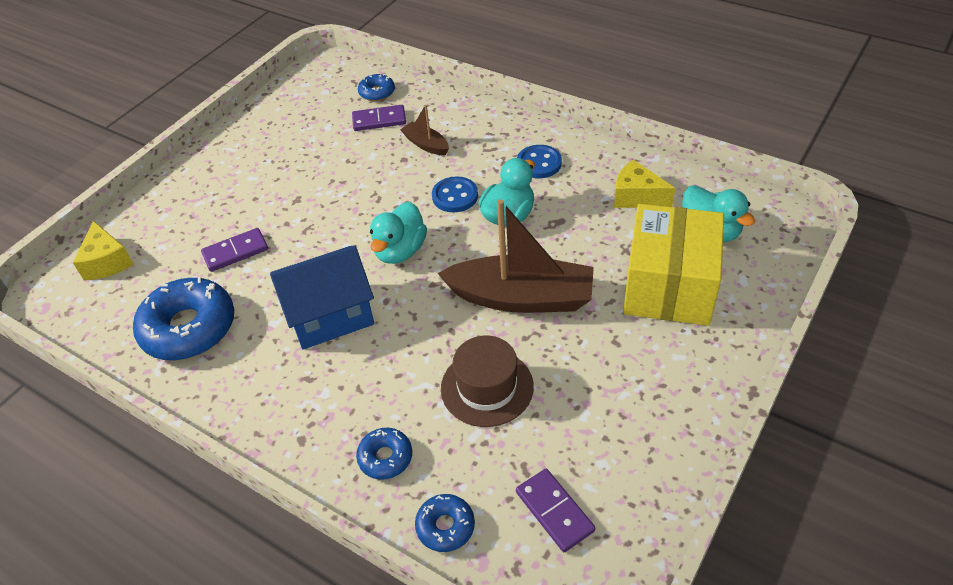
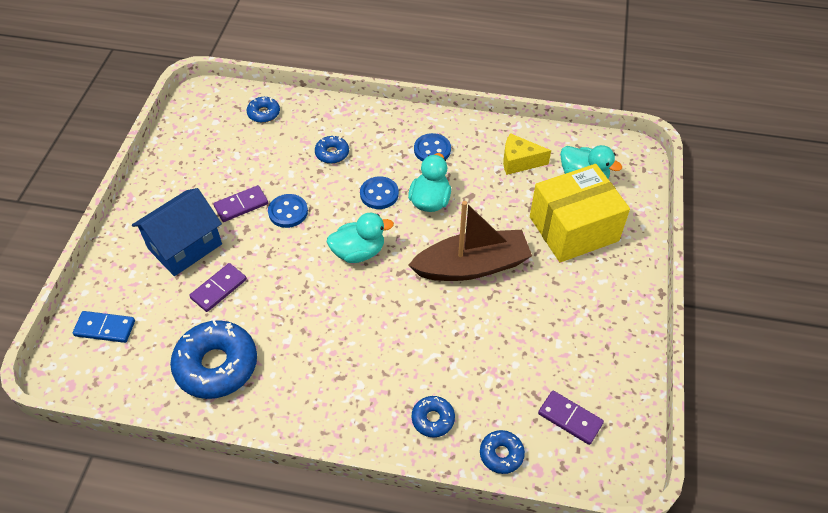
camera: 25 degrees left, 5 degrees up
yellow cheese [73,221,134,281] -> blue domino [73,311,135,343]
blue house [270,245,374,350] -> blue house moved to [132,188,222,276]
purple domino [352,105,406,131] -> purple domino moved to [214,185,268,222]
turquoise duck [370,202,427,264] -> turquoise duck turned 105 degrees counterclockwise [327,213,394,263]
brown boat [400,105,449,156] -> blue donut [315,135,349,164]
brown hat [441,336,534,427] -> none
yellow box [623,204,724,326] -> yellow box turned 75 degrees clockwise [530,164,630,263]
none -> blue button [268,194,308,228]

